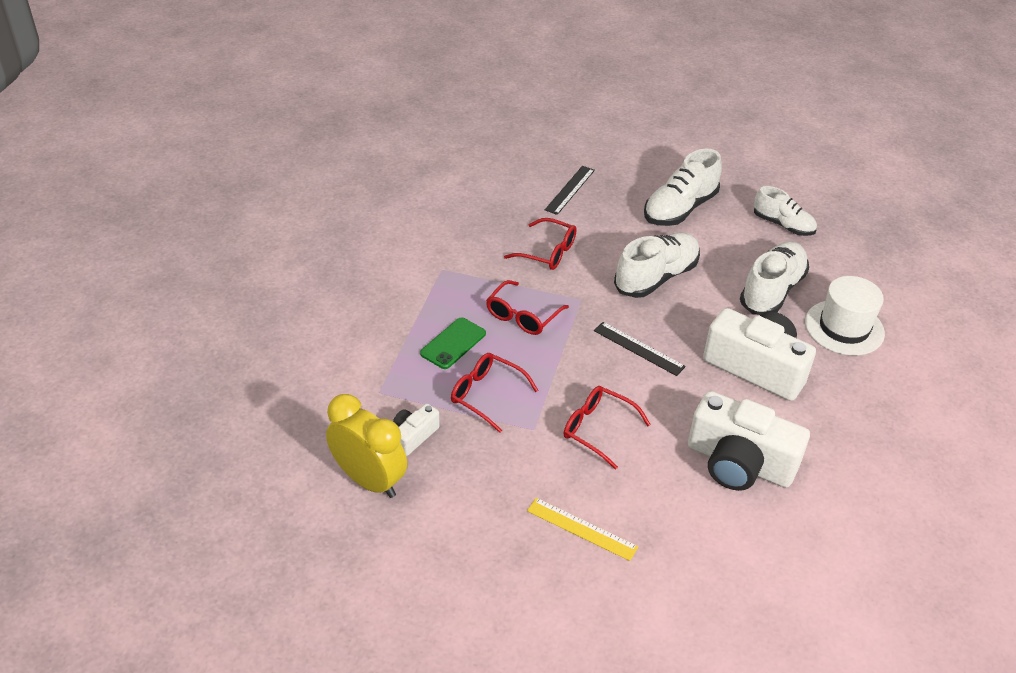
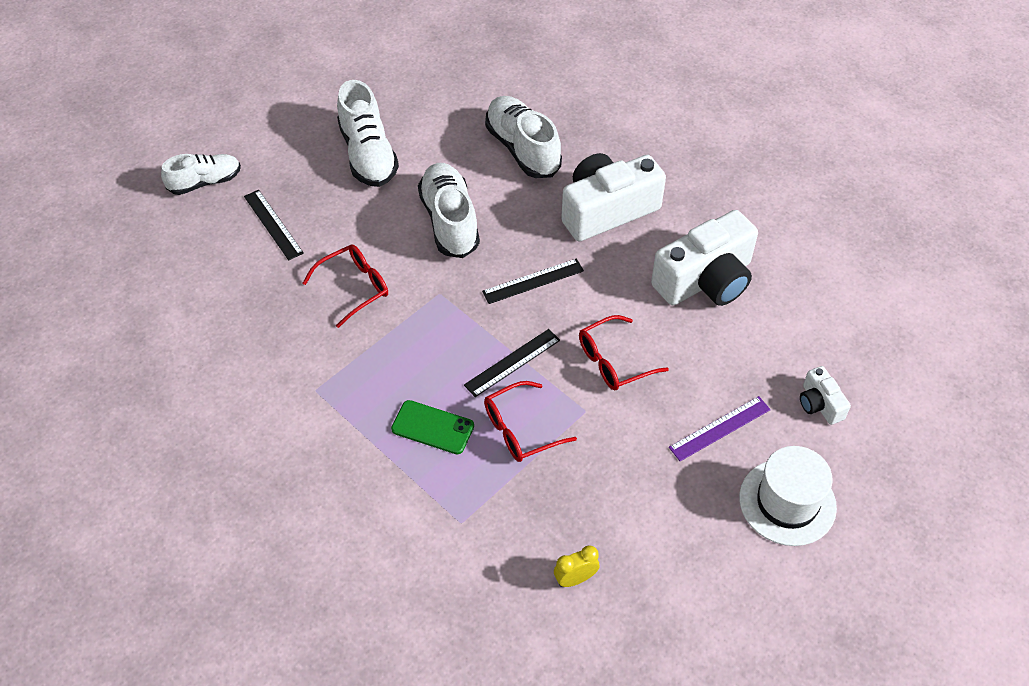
camera: 60 degrees left, 10 degrees up
yellow clock [326,394,407,498] -> yellow clock [554,546,600,587], size x0.48
white camera [393,404,439,456] -> white camera moved to [800,366,851,425]
green phone [420,317,486,369] -> green phone turned 45 degrees counterclockwise [391,400,474,454]
red glasses [486,280,569,335] -> none
yellow ruler [527,498,638,561] -> purple ruler [669,396,771,461]
white shoe [754,186,817,236] -> white shoe moved to [161,154,241,195]
white hat [805,276,885,356] -> white hat moved to [739,446,837,546]
none -> black ruler [464,329,560,397]

